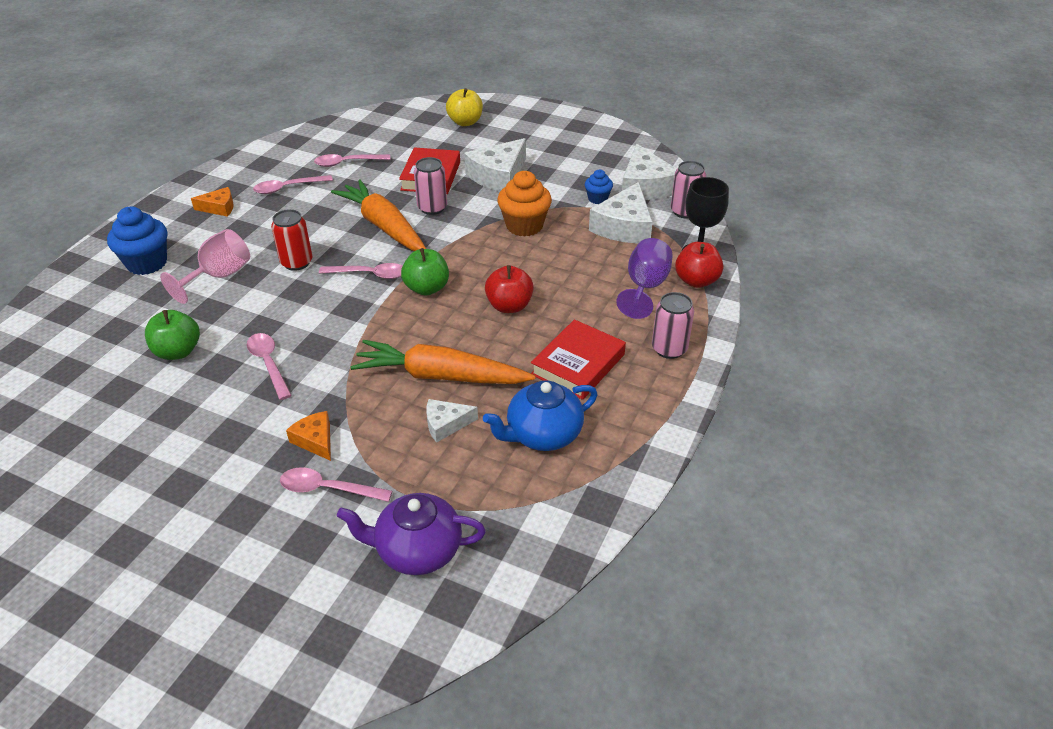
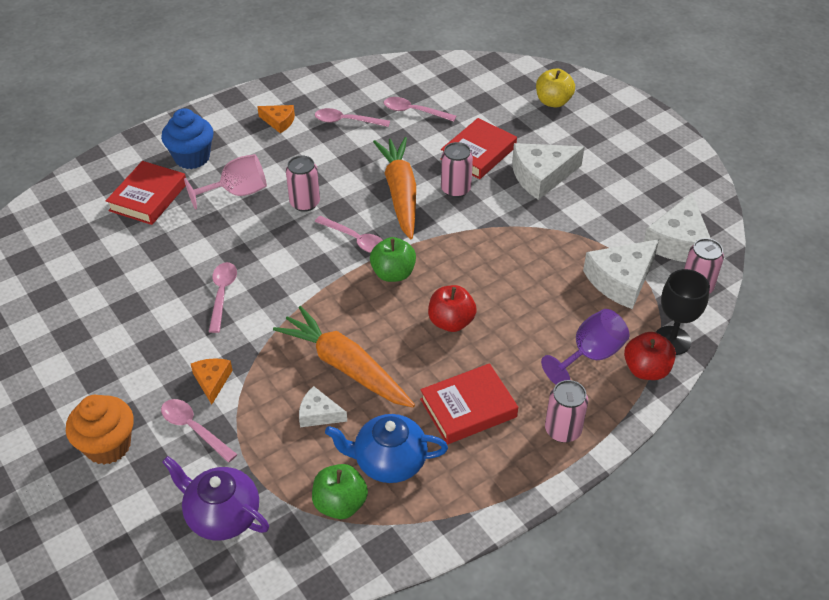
camera: 30 degrees right, 5 degrees up
green apple [145,310,200,360] -> green apple moved to [312,464,368,519]
red can [271,209,312,271] -> pink can [286,156,320,212]
orange cupcake [497,171,552,237] -> orange cupcake moved to [66,395,134,464]
blue cupcake [585,170,613,204] -> none
none -> red book [106,161,186,225]

